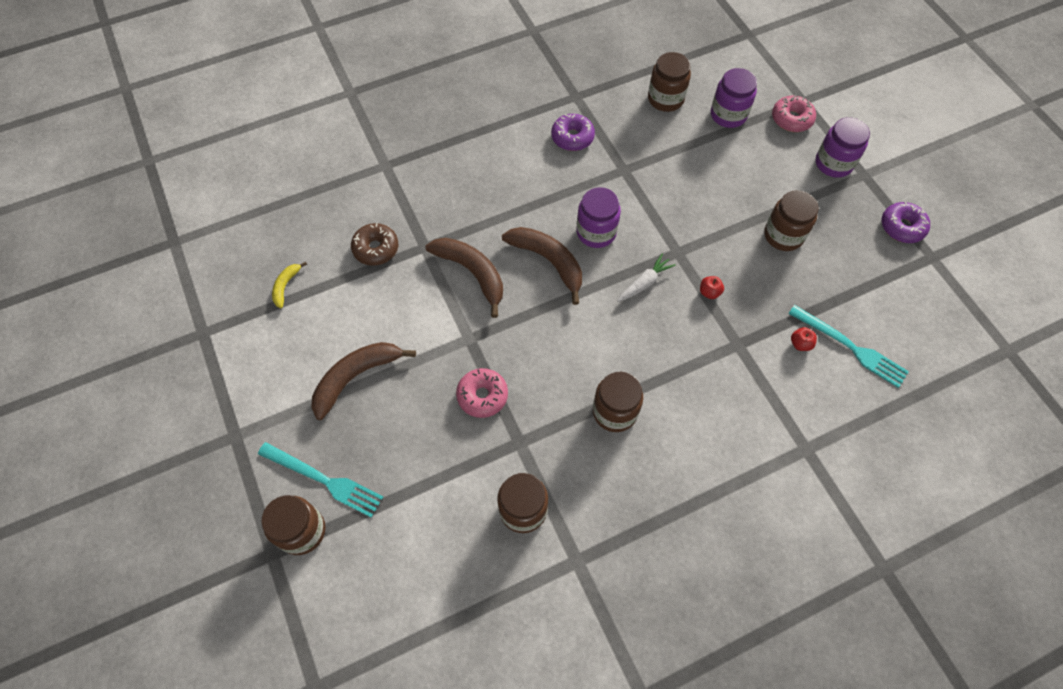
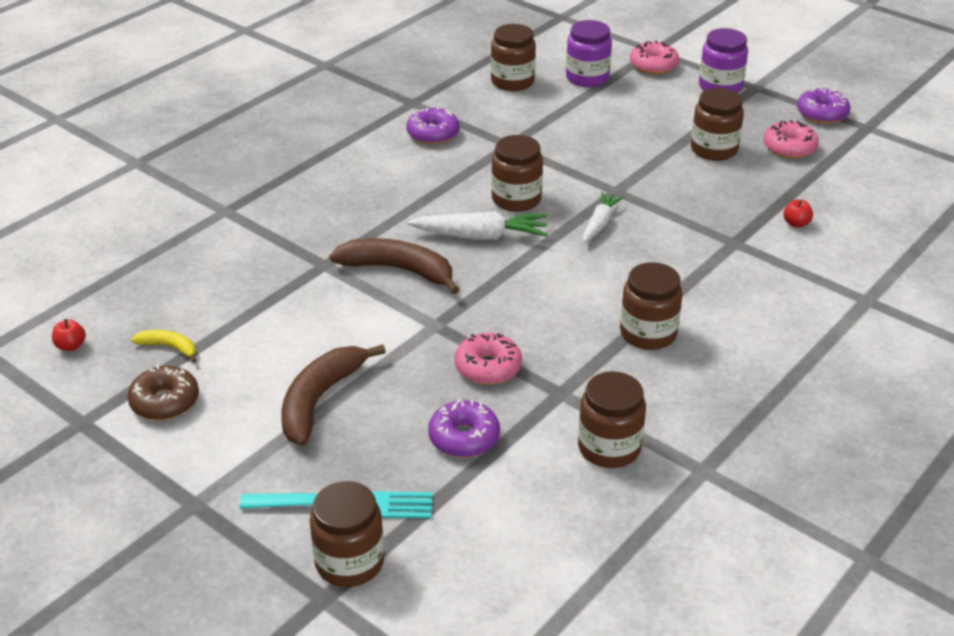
camera: 25 degrees left, 25 degrees down
yellow banana [272,262,307,309] -> yellow banana turned 120 degrees clockwise [131,330,197,363]
brown donut [351,223,398,266] -> brown donut moved to [127,365,199,420]
brown banana [502,227,582,305] -> white carrot [407,211,548,240]
purple jar [576,187,621,248] -> brown jar [491,135,543,212]
red apple [700,276,724,299] -> red apple moved to [52,319,86,351]
turquoise fork [788,305,909,388] -> none
none -> purple donut [428,399,500,457]
none -> pink donut [763,120,819,159]

